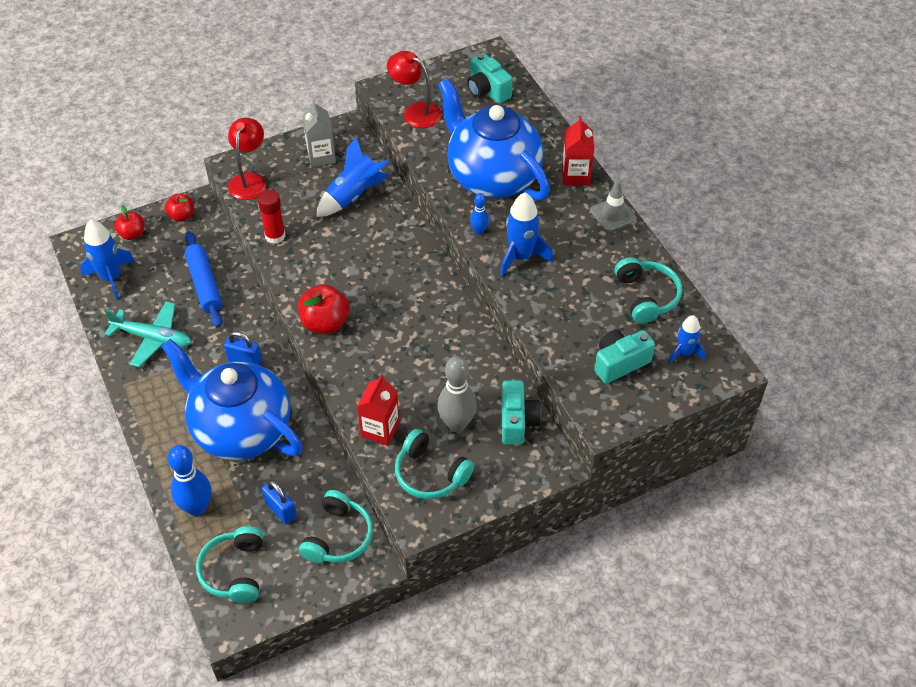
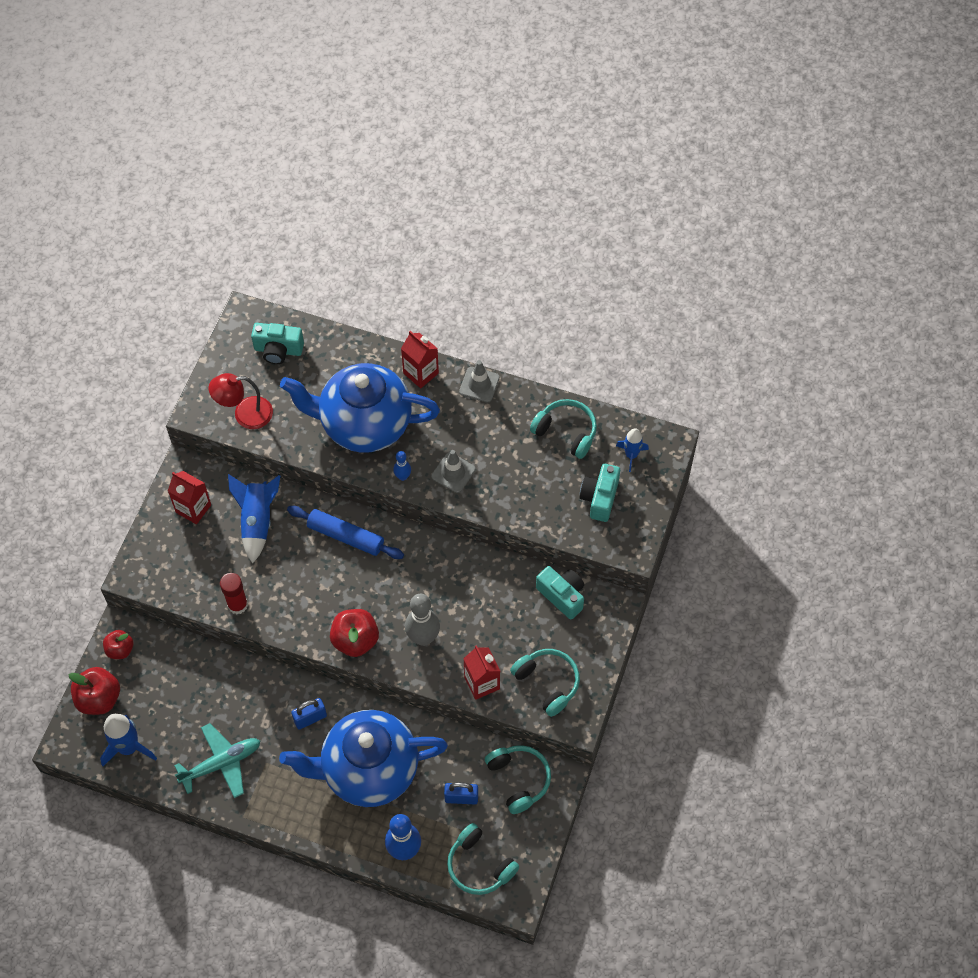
camera: 45 degrees left, 10 degrees up
red apple [114,205,144,240] -> red apple [68,667,120,715], size x1.59
blue rolling pin [185,231,222,328] -> blue rolling pin moved to [287,506,404,559]
red lamp [228,118,266,200] -> none
grey carton [302,100,336,167] -> red carton [168,471,211,524]
turquoise headphones [395,429,474,499] -> turquoise headphones turned 120 degrees counterclockwise [510,649,580,717]
grey bowling pin [437,356,477,432] -> grey bowling pin moved to [405,594,440,646]
blue rocket [500,192,553,277] -> grey traffic cone [431,450,476,493]

